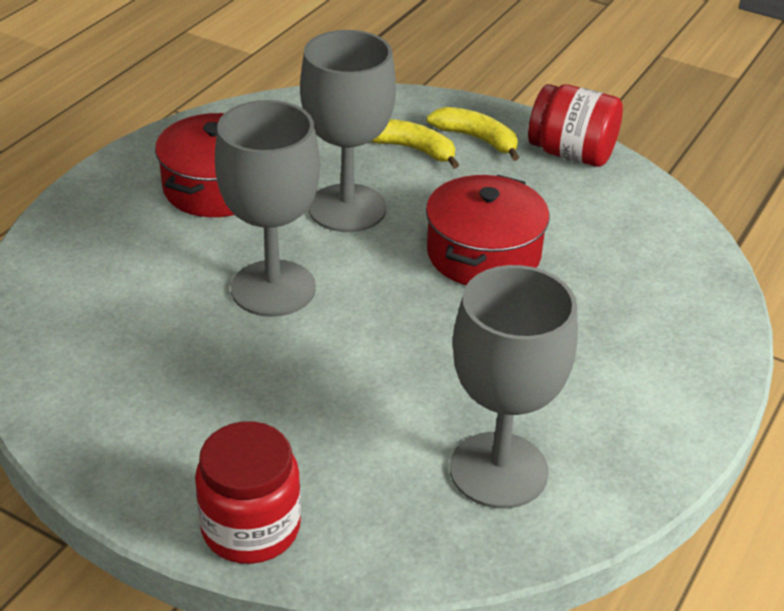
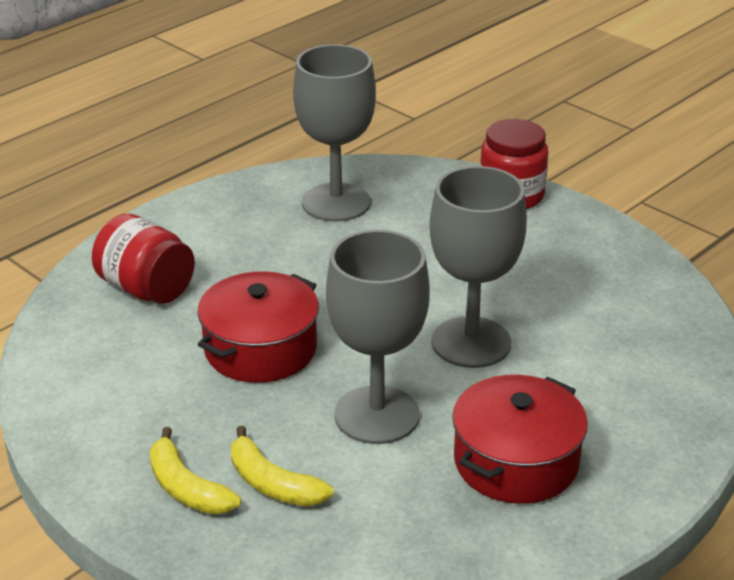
camera: 165 degrees left, 5 degrees down
red jar [528,84,623,167] -> red jar moved to [92,214,195,304]

